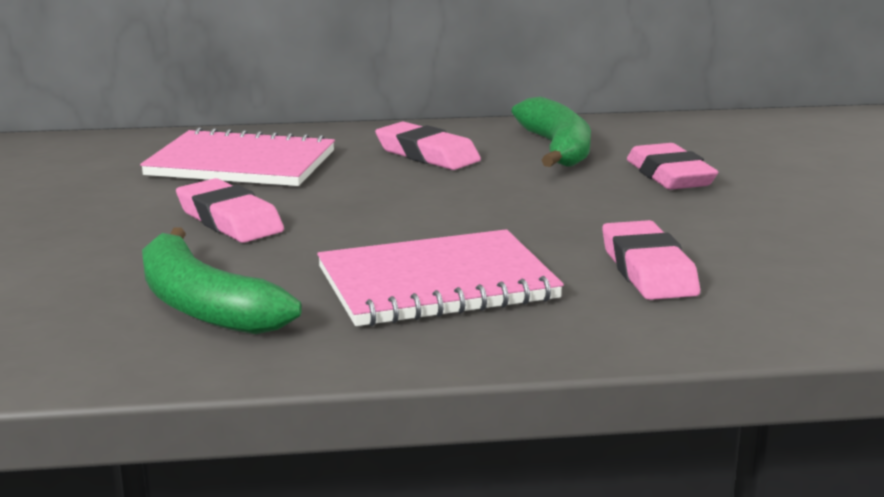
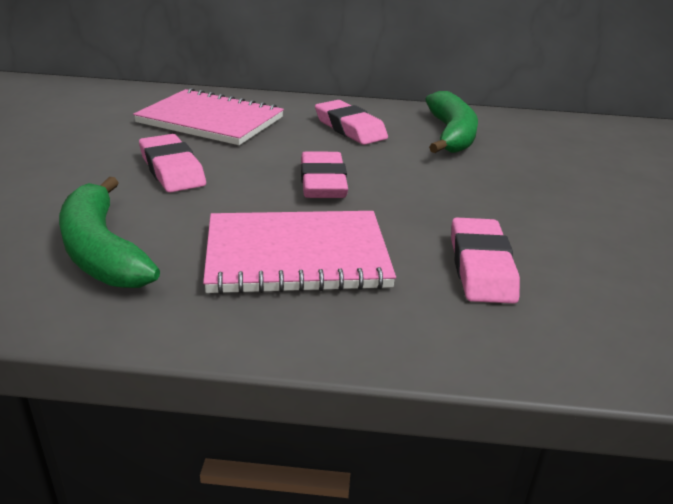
camera: 10 degrees right, 10 degrees up
pink eraser [627,143,718,190] -> pink eraser moved to [301,151,348,198]

